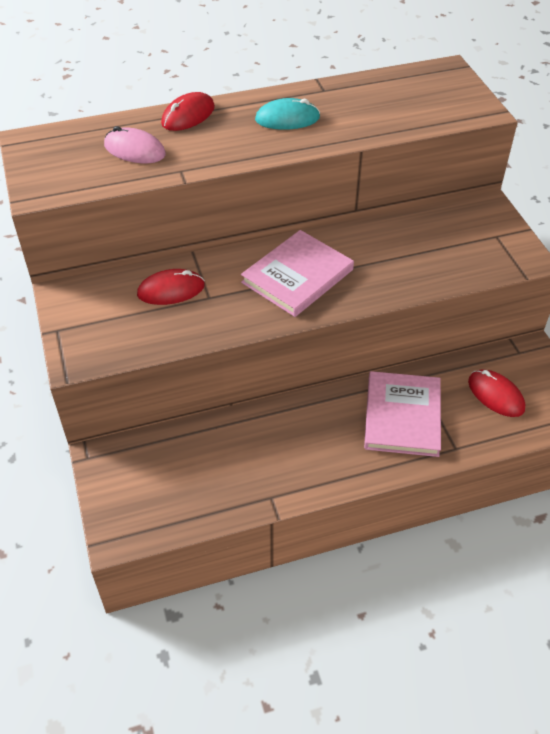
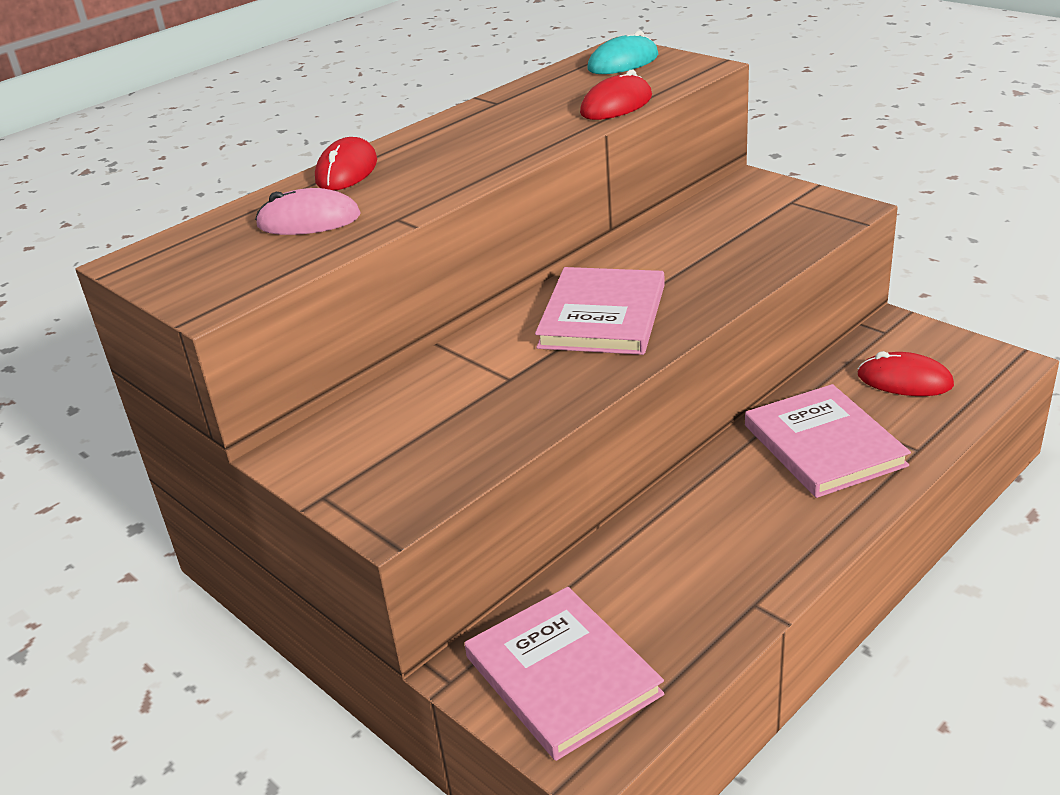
camera: 25 degrees left, 15 degrees down
red mouse [137,269,205,305] -> red mouse moved to [580,70,652,120]
turquoise mouse [255,98,320,130] -> turquoise mouse moved to [587,31,658,74]
none -> pink book [465,587,664,761]

